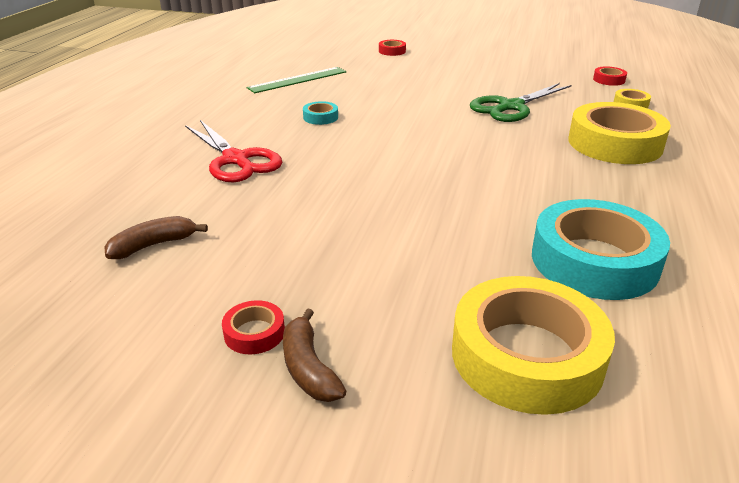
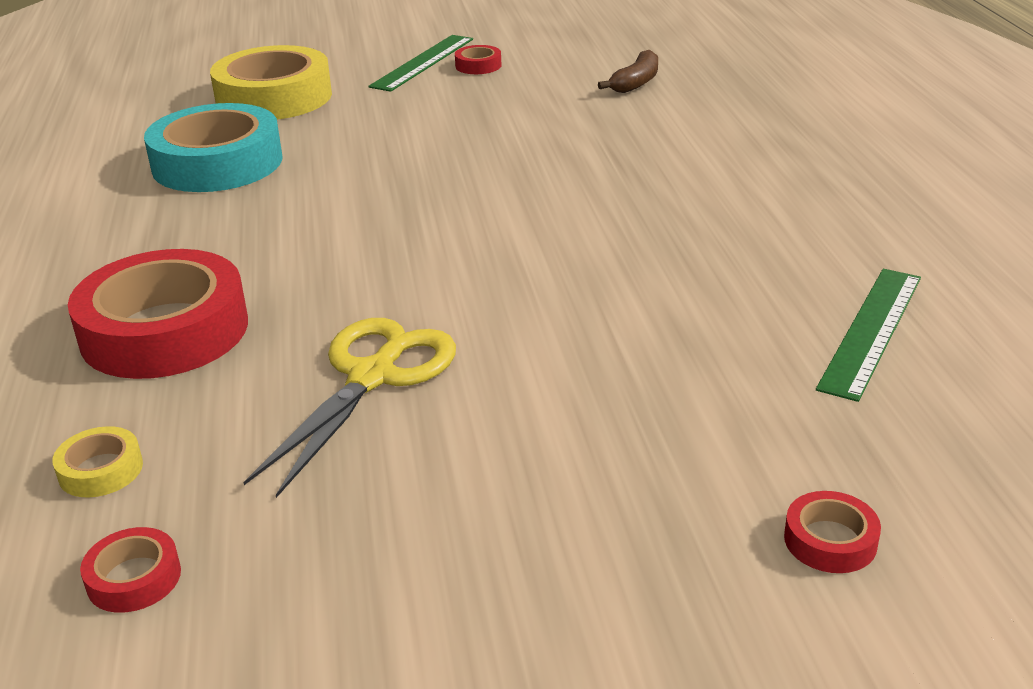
camera: 155 degrees right, 0 degrees up
red scissors [185,120,282,182] -> none
brown banana [283,308,346,402] -> green ruler [368,35,473,92]
turquoise tape [303,101,338,125] -> none
green scissors [470,83,572,122] -> yellow scissors [244,318,456,498]
yellow tape [569,102,671,164] -> red tape [68,249,248,379]

